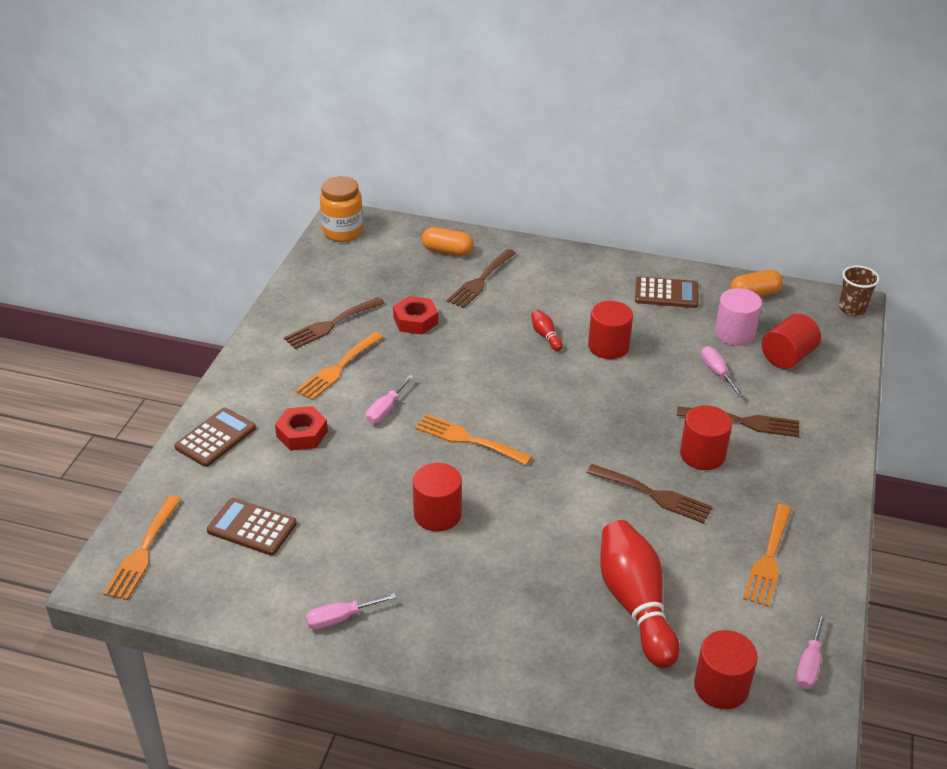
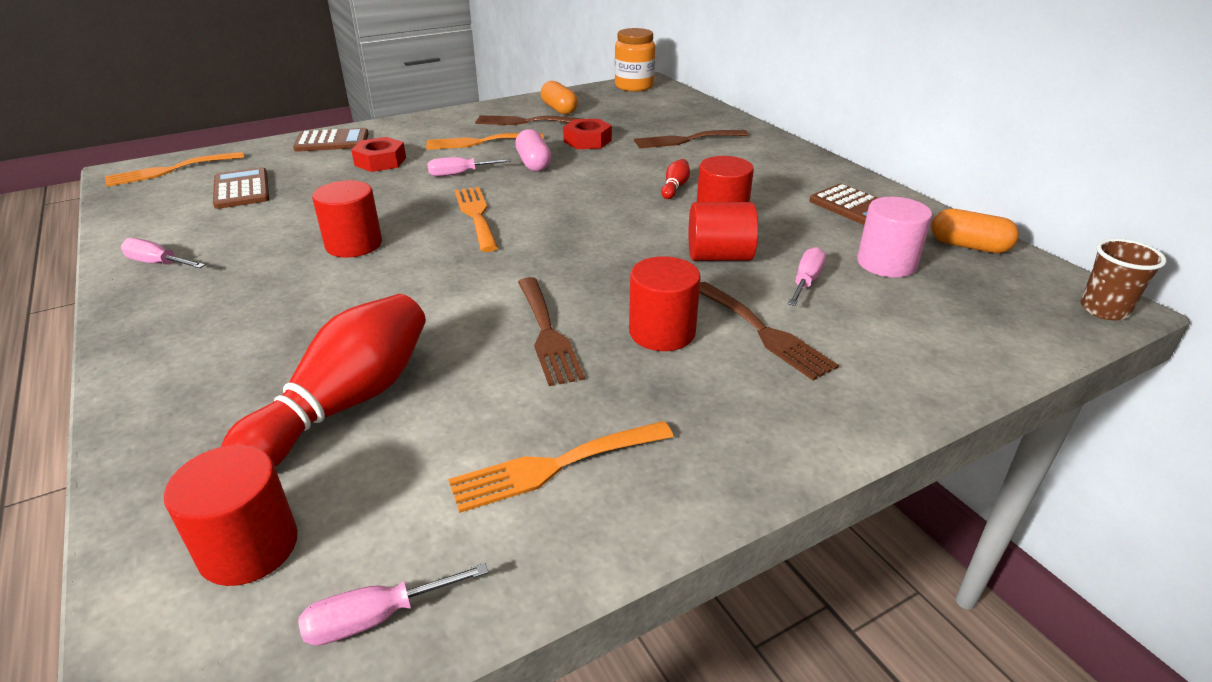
camera: 45 degrees right, 5 degrees down
orange capsule [422,227,474,256] -> orange capsule moved to [541,81,578,115]
red cylinder [762,313,821,369] -> red cylinder moved to [689,202,758,261]
none -> pink capsule [515,129,551,172]

